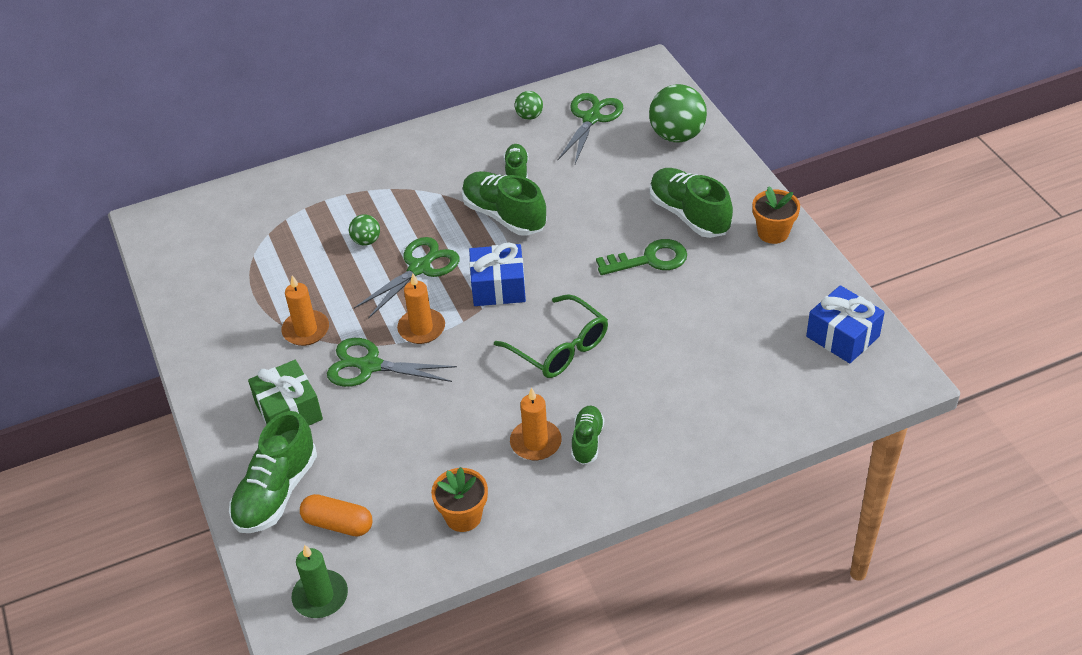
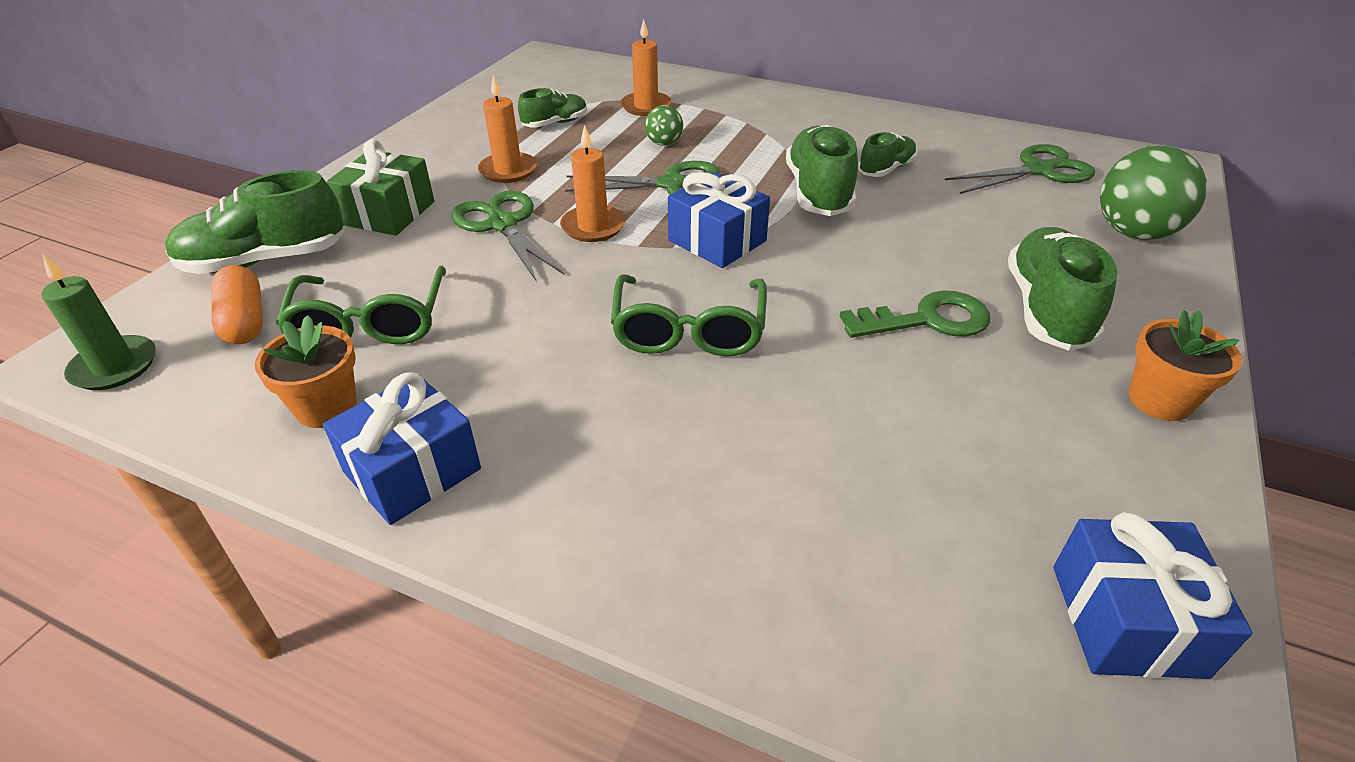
camera: 45 degrees right, 5 degrees down
orange candle [510,388,562,460] -> orange candle moved to [621,19,672,116]
green ball [515,91,543,120] -> none
green shoe [571,406,604,465] -> green shoe moved to [518,88,587,128]
green key [596,239,687,275] -> green key turned 45 degrees counterclockwise [839,290,990,338]
none -> green glasses [276,266,446,344]
none -> blue gift [323,373,481,525]

